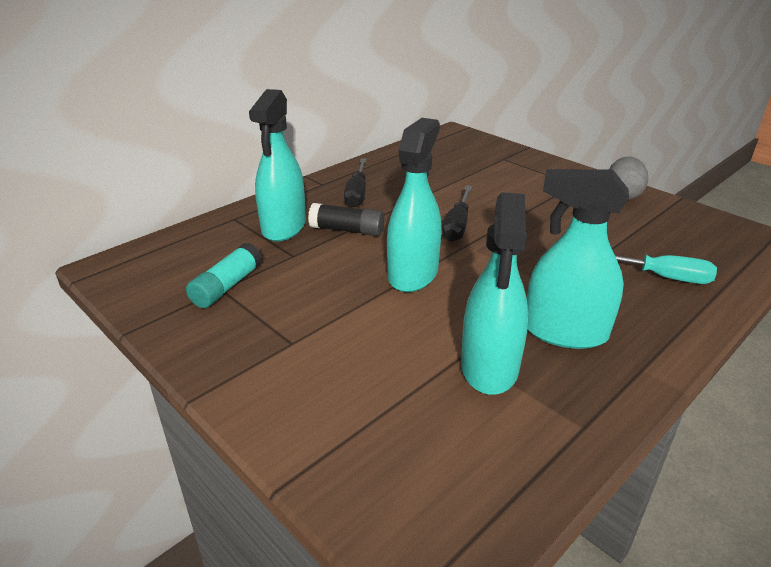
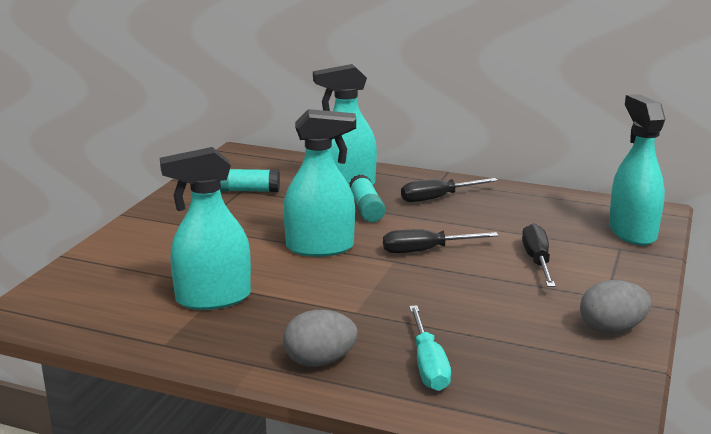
camera: 65 degrees right, 10 degrees down
black glue stick [308,203,384,236] -> turquoise glue stick [349,174,385,222]
turquoise spray bottle [527,169,629,349] -> turquoise spray bottle moved to [609,94,665,245]
none -> grey egg [283,310,358,367]
none -> black screwdriver [522,223,556,287]

